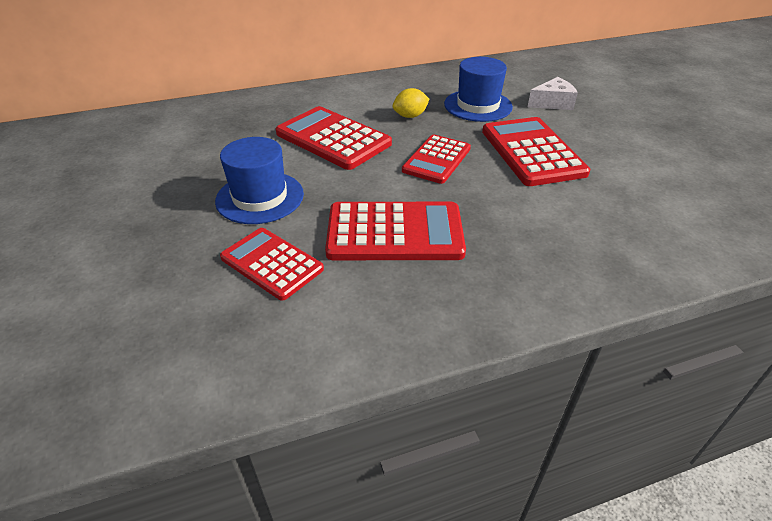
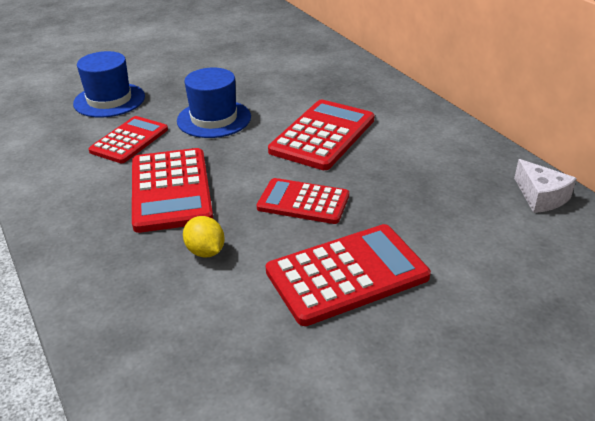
camera: 80 degrees right, 5 degrees down
yellow lemon [393,88,429,118] -> yellow lemon moved to [183,216,225,258]
blue hat [444,57,513,122] -> blue hat moved to [73,51,145,118]
white cheese [528,77,578,110] -> white cheese moved to [514,159,577,213]

